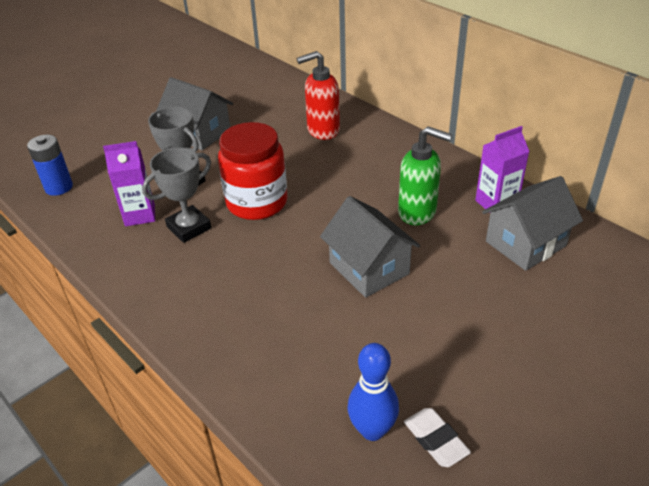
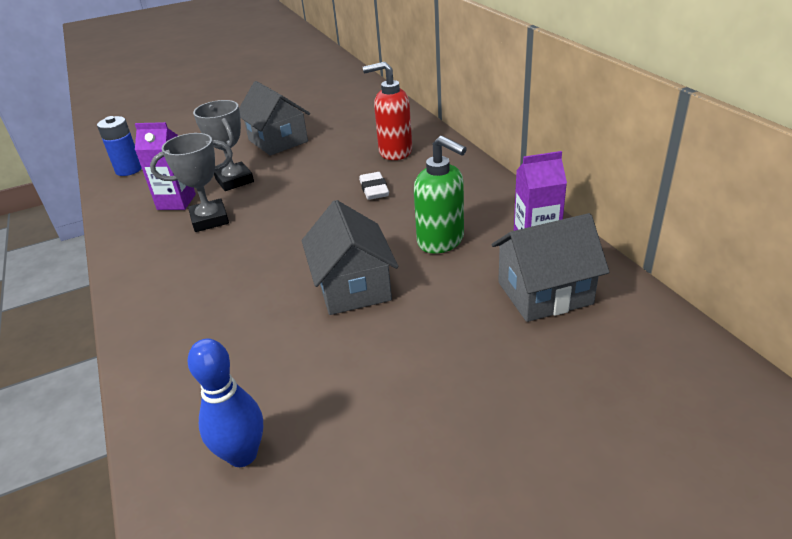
camera: 20 degrees right, 5 degrees down
red jar [218,122,287,220] -> none
white eraser [404,408,471,467] -> white eraser moved to [359,172,389,200]

